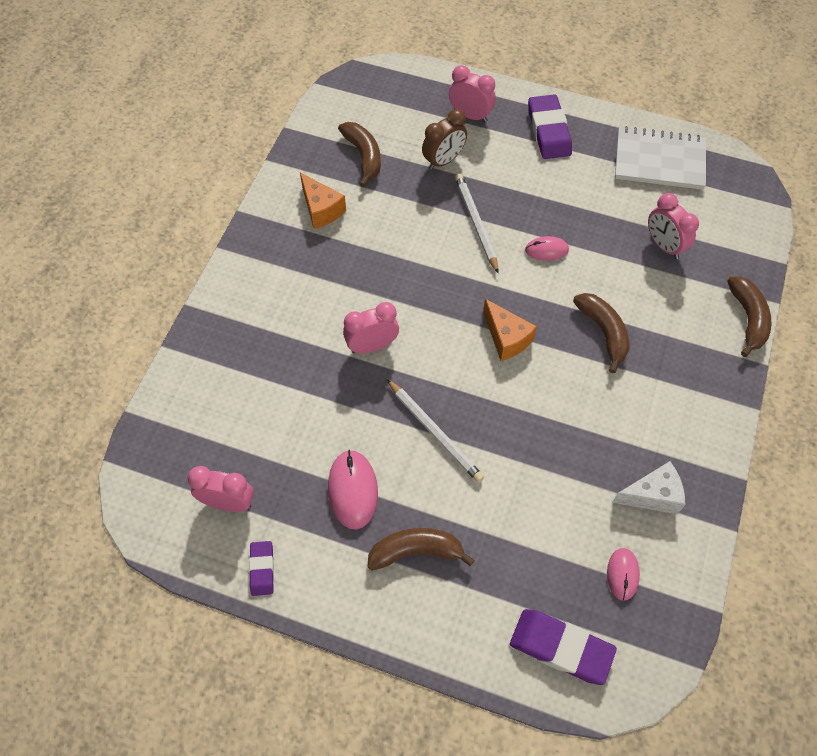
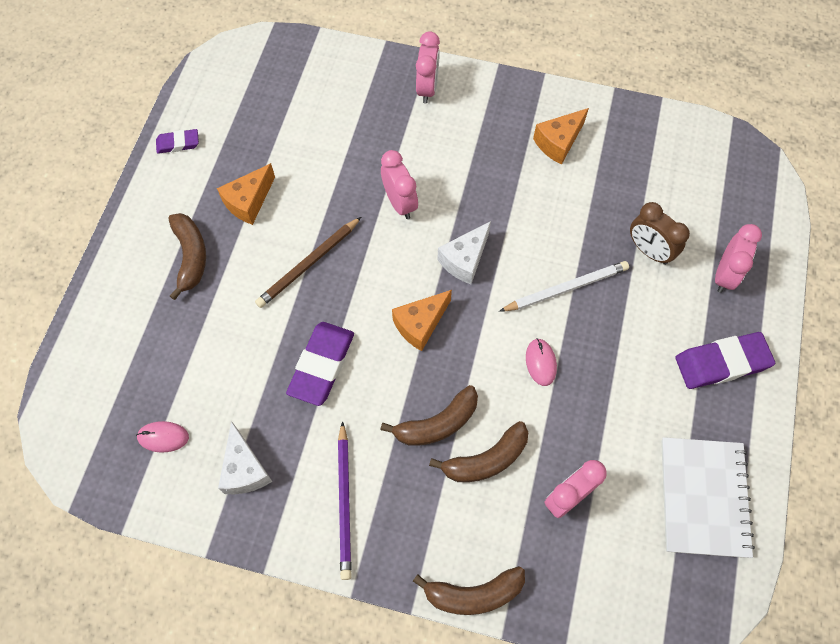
camera: 85 degrees right, 5 degrees up
pink clock [187,466,254,512] -> pink clock moved to [416,31,440,103]
pink mouse [328,450,378,530] -> orange cheese [217,163,275,225]
brown banana [338,122,381,187] -> brown banana moved to [429,421,528,482]
white pencil [387,379,484,483] -> brown pencil [255,217,361,308]
purple eraser [510,609,617,685] -> purple eraser moved to [286,322,354,406]
none -> purple pencil [338,421,352,580]
none -> white cheese [437,221,491,284]

